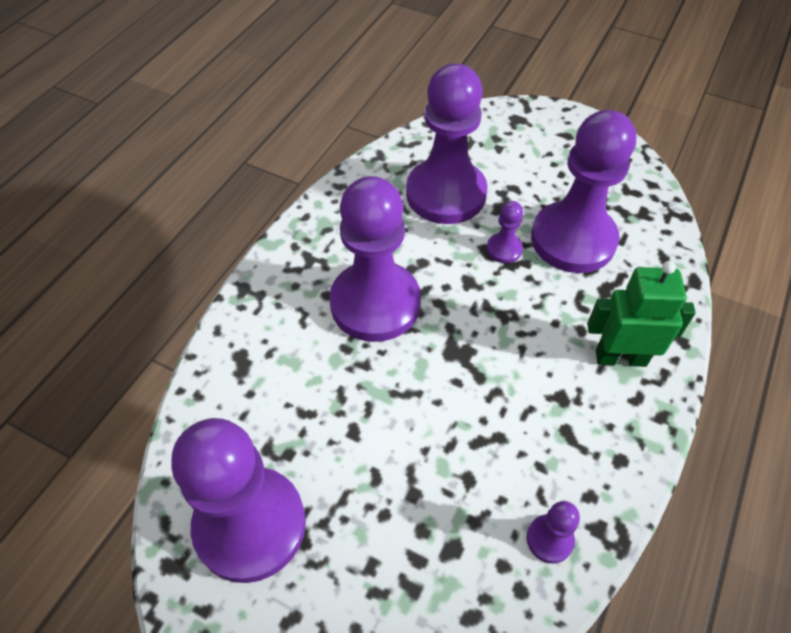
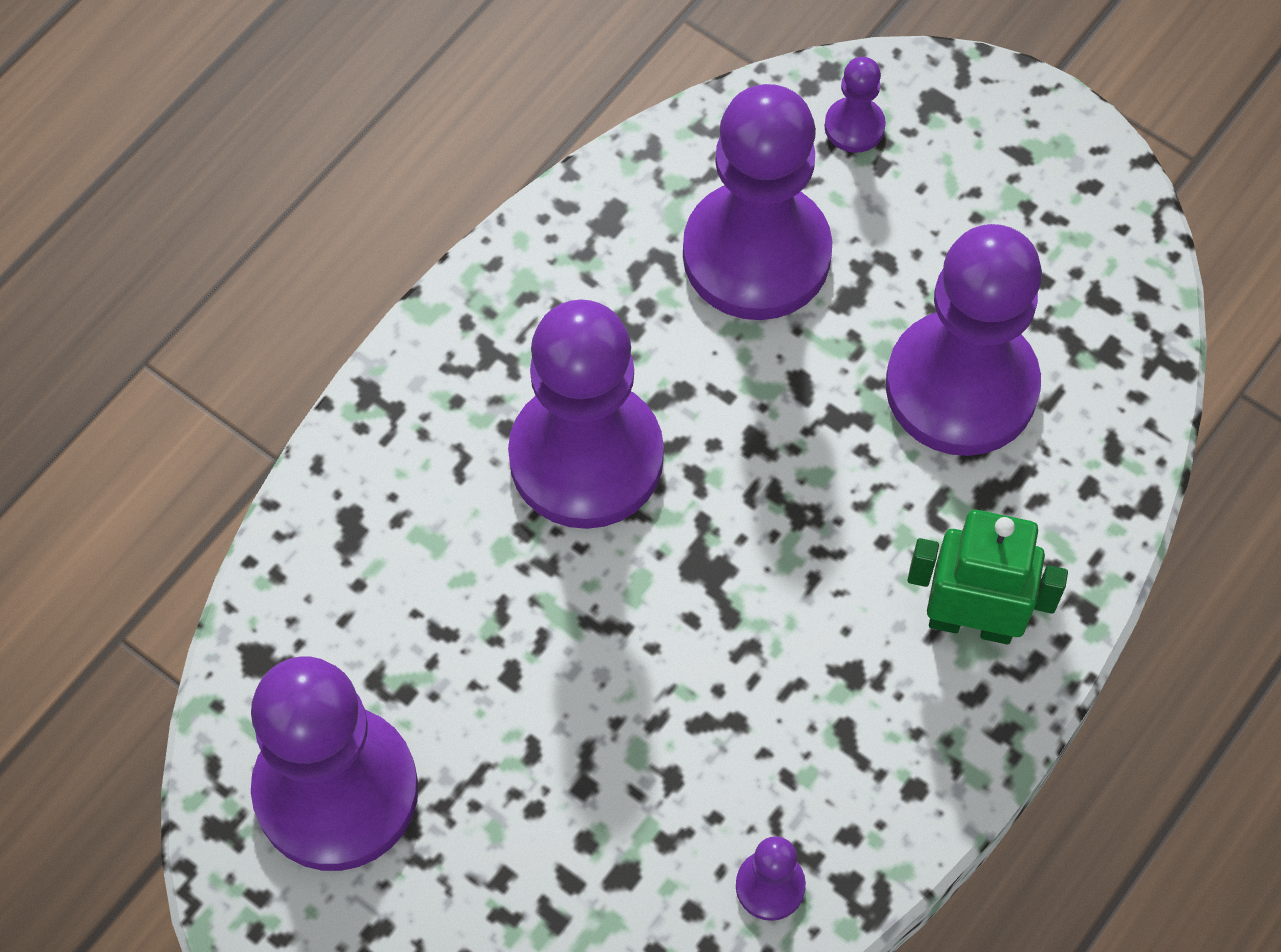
camera: 10 degrees right, 10 degrees up
purple pawn [486,201,523,263] -> purple pawn moved to [824,57,886,153]

